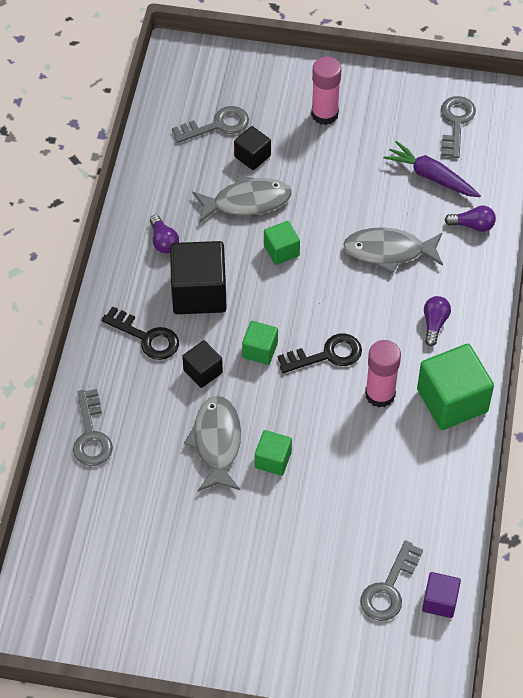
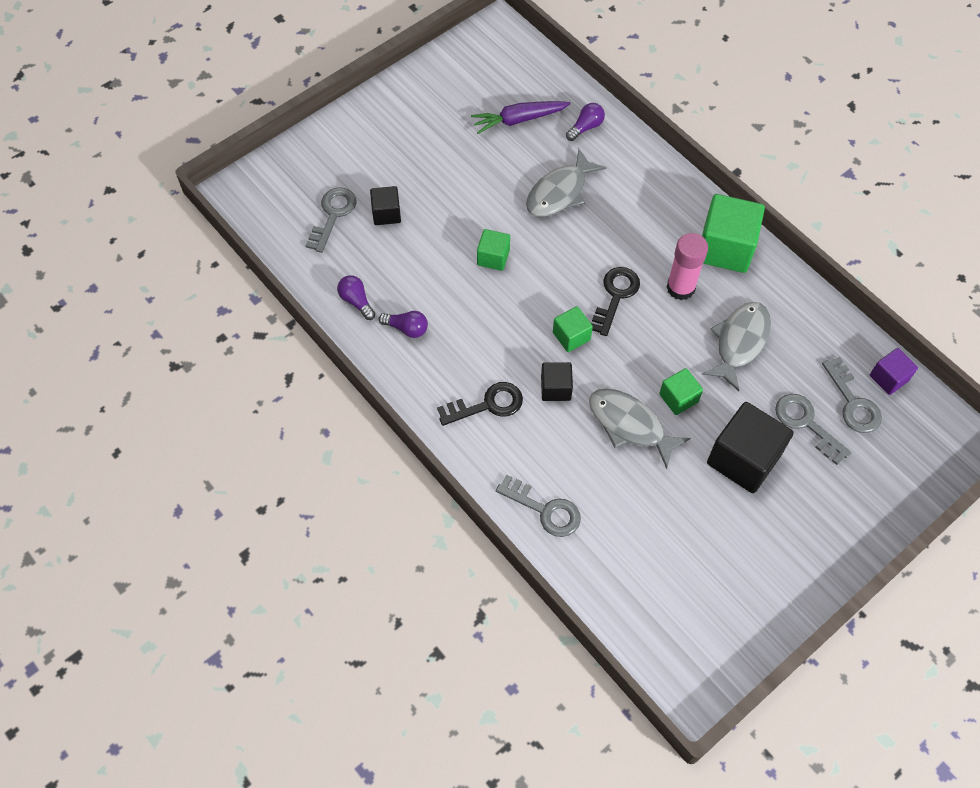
camera: 50 degrees left, 5 degrees up
black cube [170,241,227,314] -> black cube moved to [707,402,794,493]
grey fish [192,175,292,223] -> grey fish moved to [701,302,771,391]
pink glue stick [311,56,342,125] -> none
purple light bulb [424,296,451,346] -> purple light bulb moved to [337,275,375,320]
grey key [441,96,476,158] -> grey key moved to [775,394,851,465]

